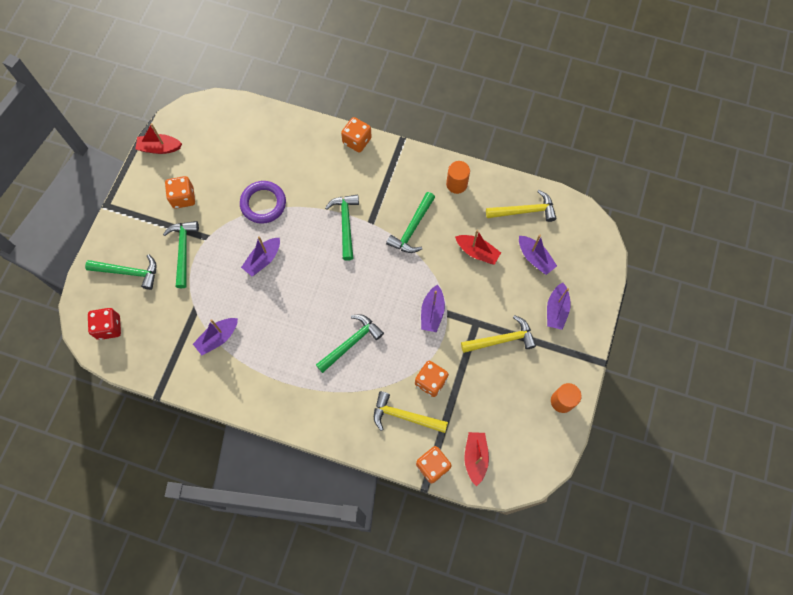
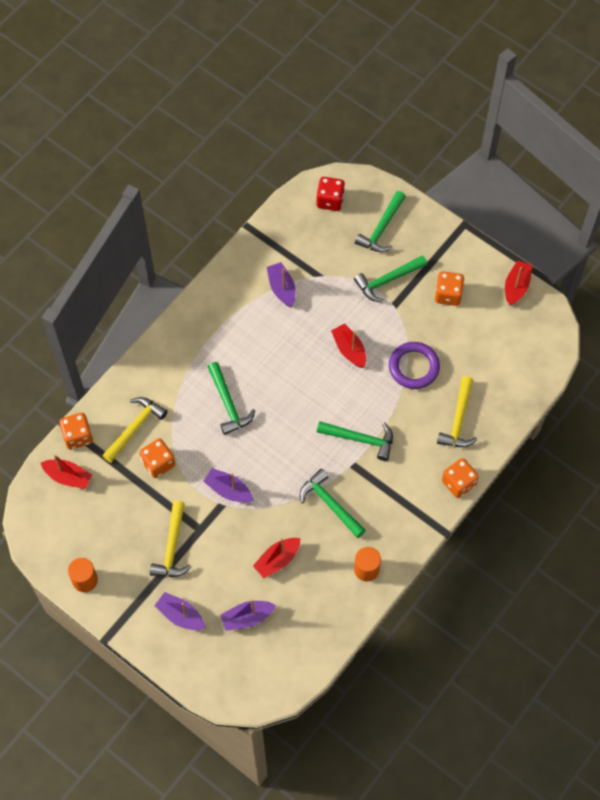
camera: 110 degrees right, 5 degrees down
green hammer [163,221,199,288] -> green hammer turned 135 degrees clockwise [354,255,427,302]
purple boat [241,236,280,276] -> red boat [331,323,366,368]
yellow hammer [486,190,556,222] -> yellow hammer moved to [437,376,477,447]

